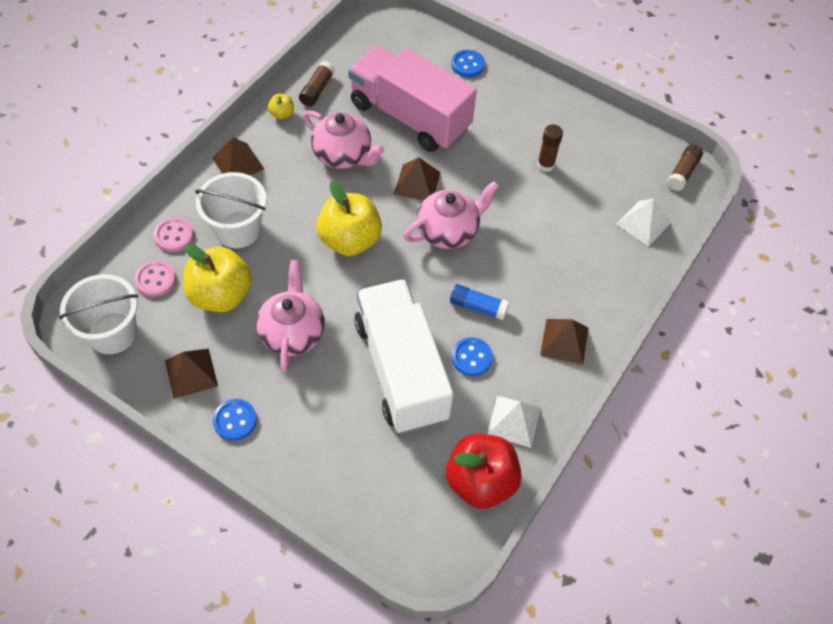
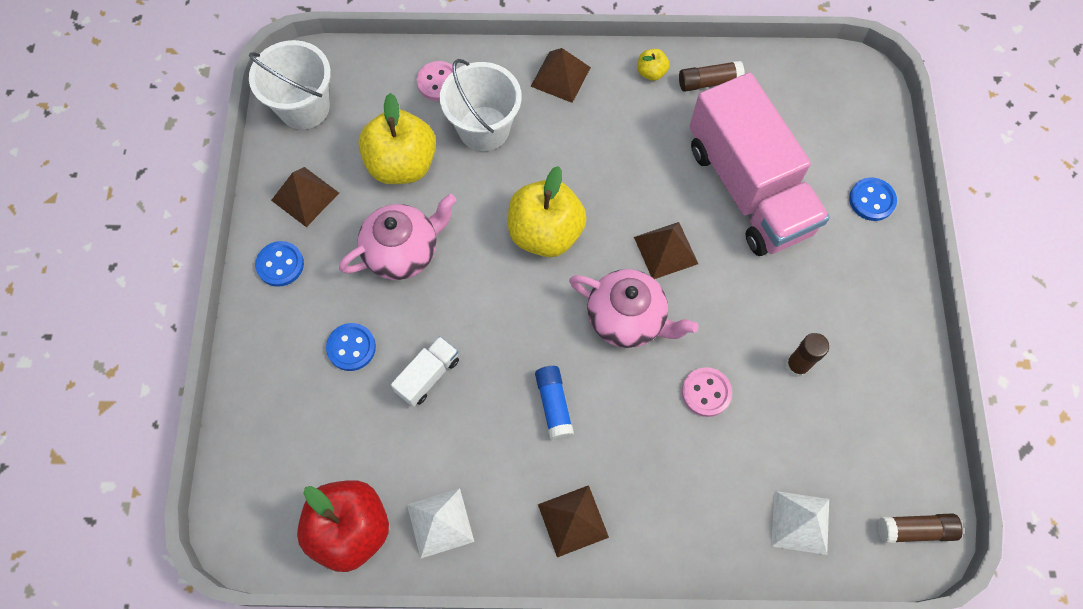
camera: 60 degrees right, 10 degrees up
pink button [135,261,176,297] -> pink button moved to [682,367,732,417]
pink teapot [303,110,384,169] -> none
pink truck [348,46,477,152] -> pink truck turned 150 degrees clockwise [689,73,830,256]
white truck [354,279,453,434] -> white truck [391,336,459,407], size x0.40
blue button [451,337,493,376] -> blue button moved to [326,323,376,371]

